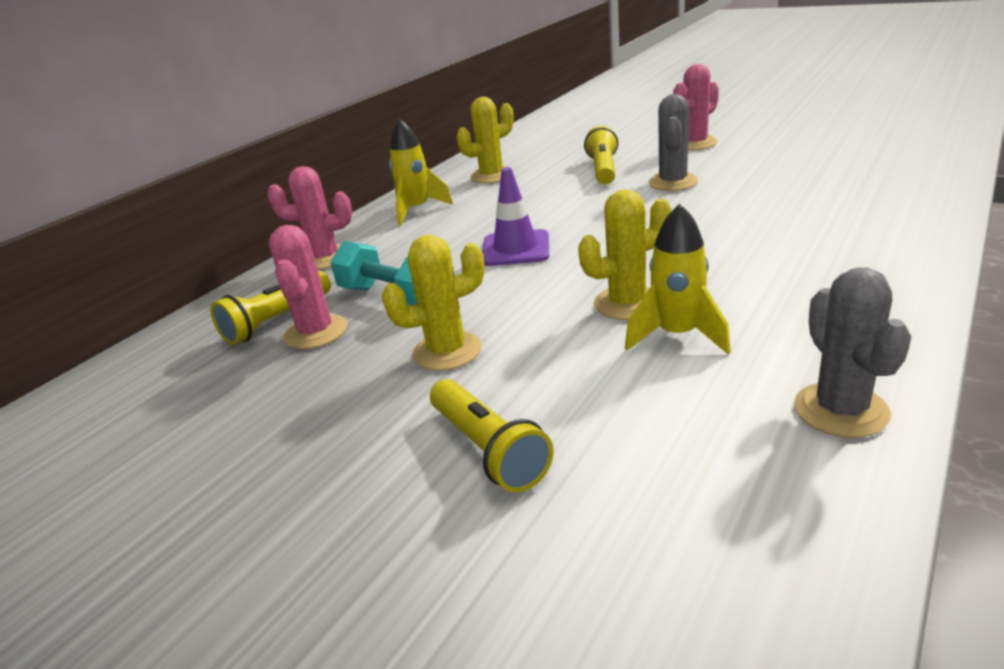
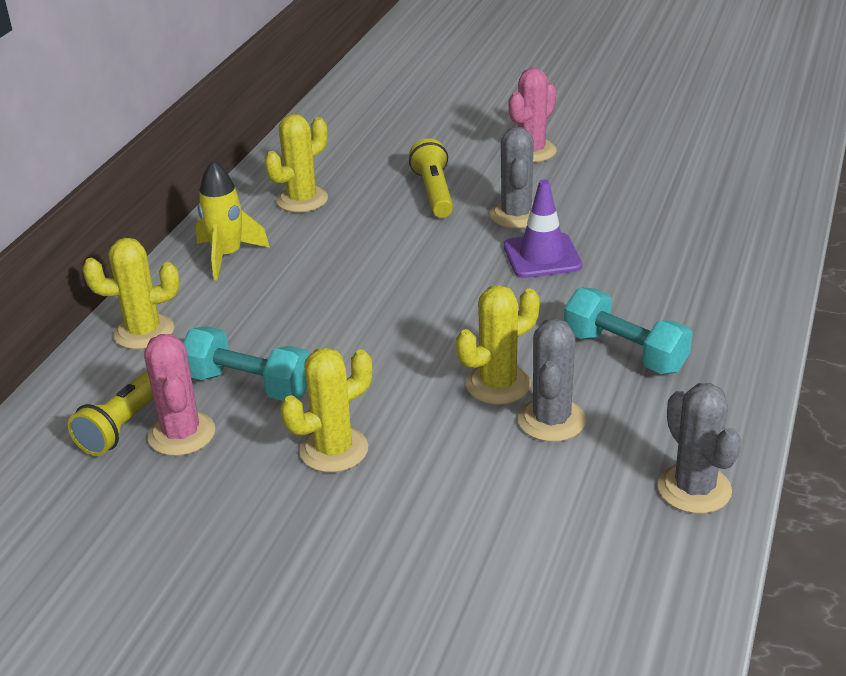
camera: 15 degrees left, 5 degrees up
pink cactus [267,166,352,269] -> yellow cactus [83,238,179,350]
yellow flashlight [430,379,554,492] -> none
purple traffic cone [482,167,549,266] -> purple traffic cone moved to [504,179,582,278]
yellow rocket [625,203,731,354] -> grey cactus [518,319,586,442]
none -> turquoise dumbbell [564,288,693,374]

